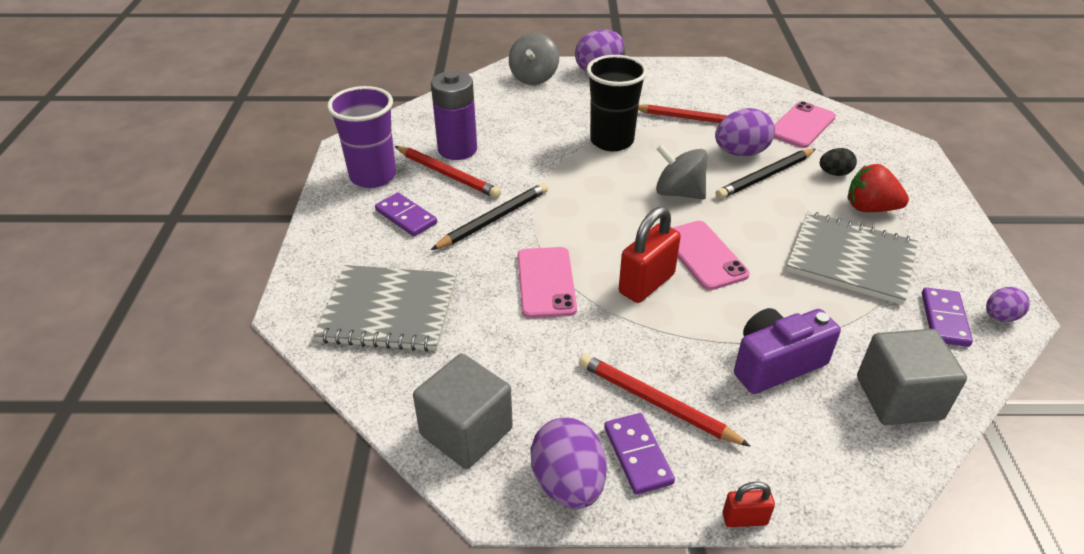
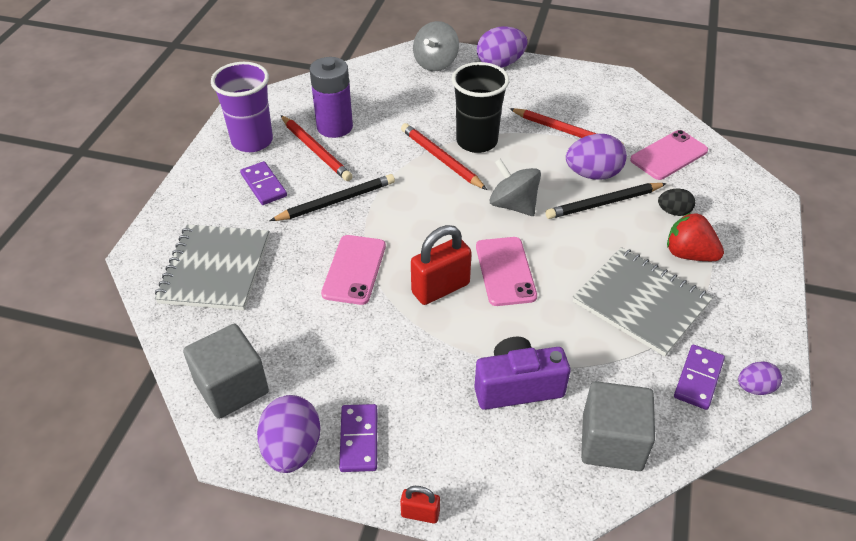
camera: 15 degrees right, 5 degrees up
grey notebook [314,265,457,352] -> grey notebook turned 75 degrees clockwise [155,224,269,310]
red pencil [579,354,751,447] -> red pencil moved to [401,123,487,190]

